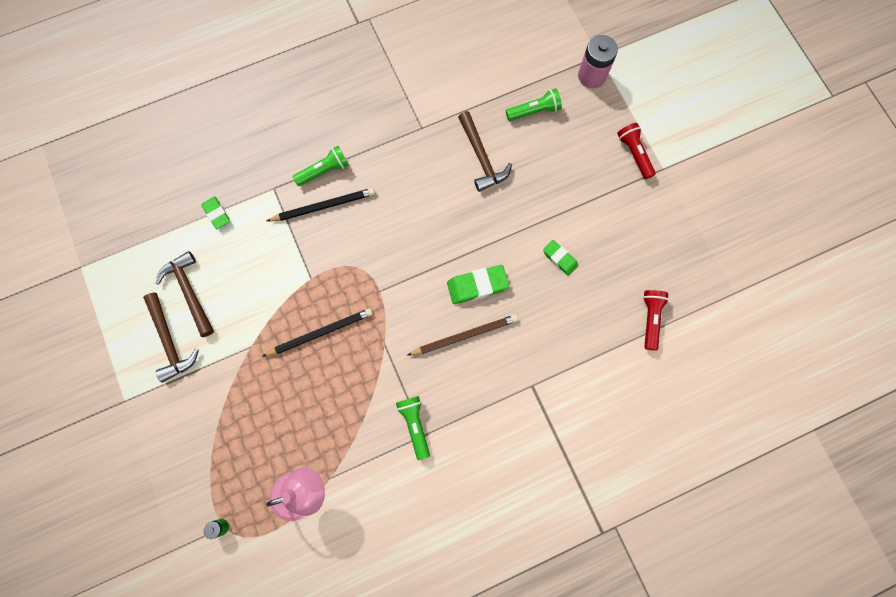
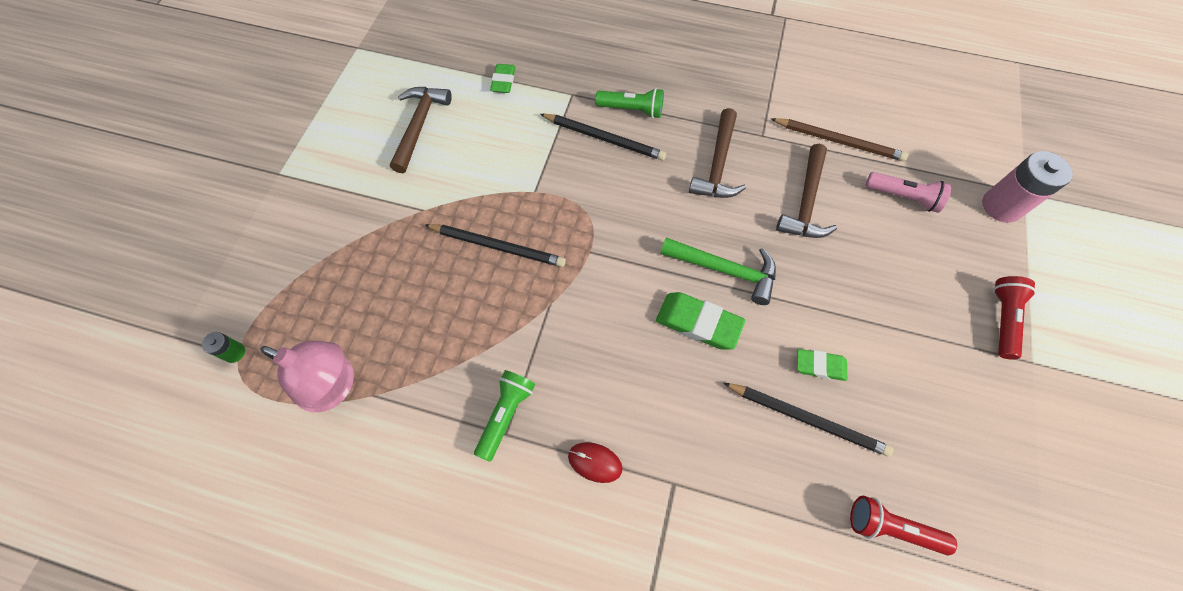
camera: 40 degrees right, 10 degrees down
brown hammer [143,293,199,382] -> brown hammer moved to [689,108,746,198]
brown pencil [407,315,518,356] -> brown pencil moved to [771,118,909,161]
green flashlight [506,88,562,121] -> pink flashlight [865,172,952,213]
green eraser [543,240,578,276] -> green eraser turned 75 degrees counterclockwise [797,349,847,381]
red flashlight [643,290,669,350] -> red flashlight turned 120 degrees counterclockwise [850,496,957,555]
none -> red mouse [568,442,623,483]
none -> green hammer [660,237,776,305]
none -> black pencil [724,383,894,457]

